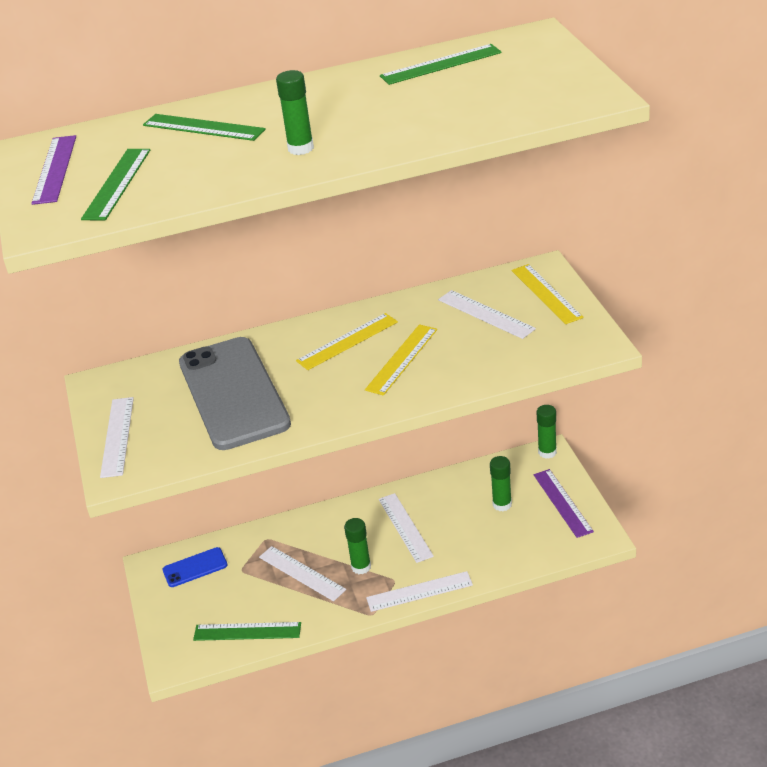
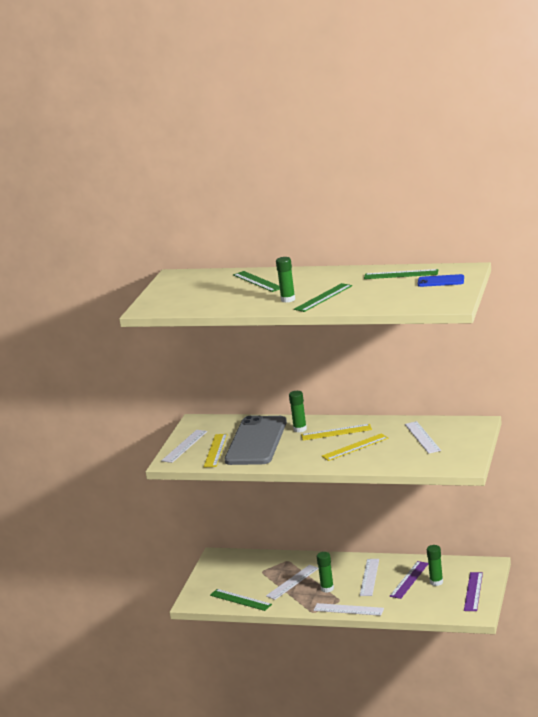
camera: 30 degrees right, 15 degrees down
purple ruler [31,135,76,205] -> purple ruler moved to [389,561,428,599]
green ruler [81,149,150,220] -> green ruler moved to [294,283,352,312]
blue phone [163,547,227,587] -> blue phone moved to [418,274,464,287]
white ruler [259,546,346,601] -> white ruler turned 60 degrees clockwise [266,565,319,600]
yellow ruler [512,264,584,324] -> yellow ruler moved to [204,434,228,468]
green glue stick [537,405,557,459] -> green glue stick moved to [289,391,307,433]

